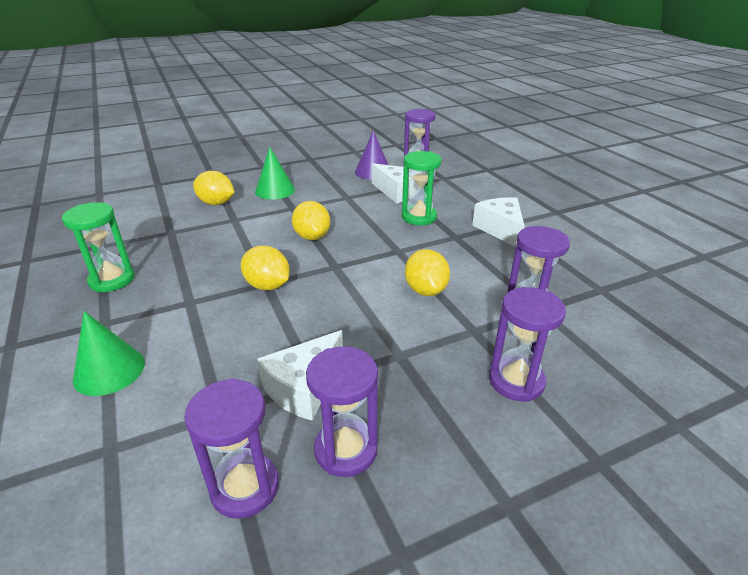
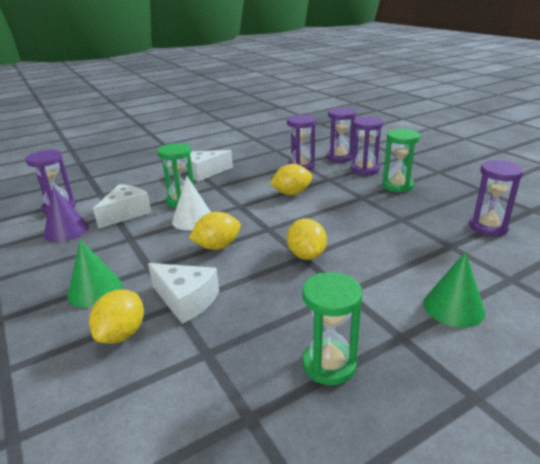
camera: 95 degrees left, 5 degrees down
yellow lemon [241,246,290,290] -> yellow lemon turned 45 degrees counterclockwise [287,219,327,260]
white cheese [257,330,343,421] -> white cheese moved to [148,263,219,324]
purple hourglass [306,346,378,477] -> purple hourglass moved to [327,107,356,162]
none -> white cone [172,176,211,231]
none -> green hourglass [382,129,420,192]

